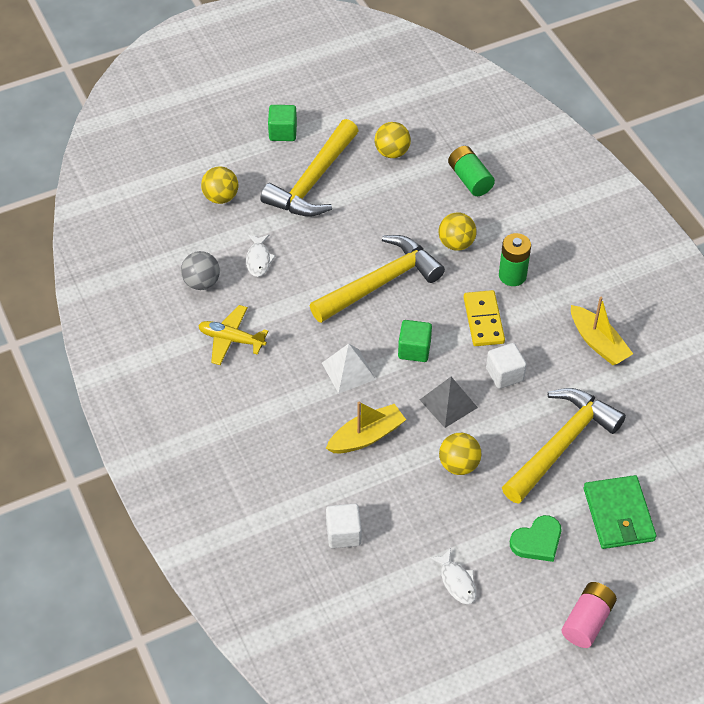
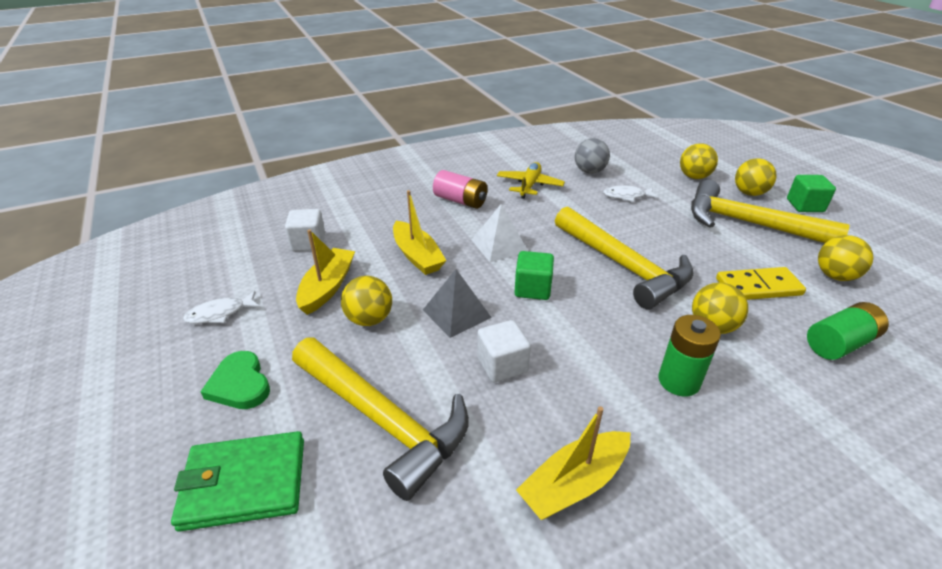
camera: 90 degrees right, 15 degrees down
yellow domino [463,290,505,346] -> yellow domino moved to [716,267,806,300]
pink battery [561,582,617,648] -> pink battery moved to [433,170,488,209]
none -> yellow boat [296,229,355,315]
none -> yellow ball [735,158,777,196]

